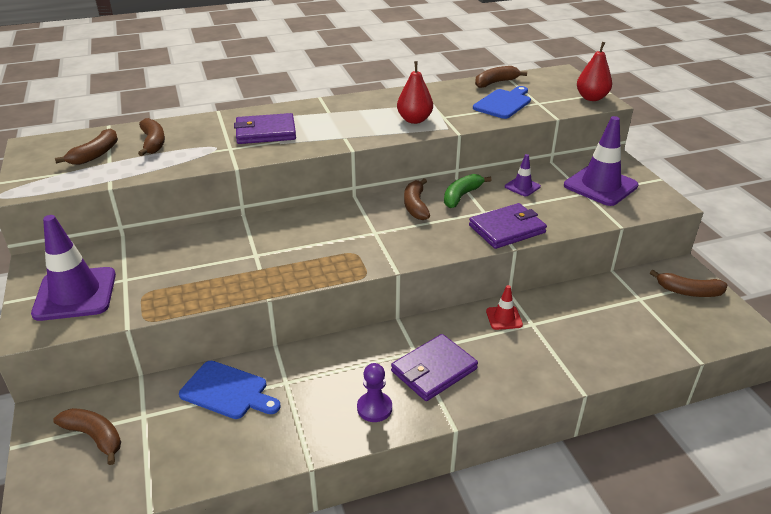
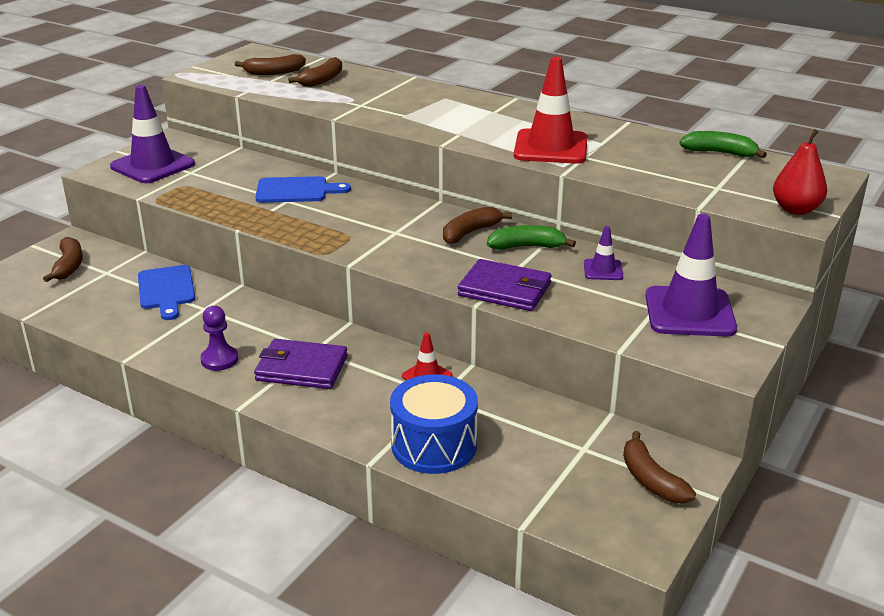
camera: 50 degrees right, 5 degrees down
purple wallet [234,113,296,144] -> none
red pear [397,61,433,124] -> red traffic cone [514,57,587,164]
blue cutting board [473,86,531,119] -> blue cutting board moved to [255,176,351,203]
brown banana [475,66,527,88] -> green banana [679,131,767,158]
none -> blue drum [390,374,478,474]

